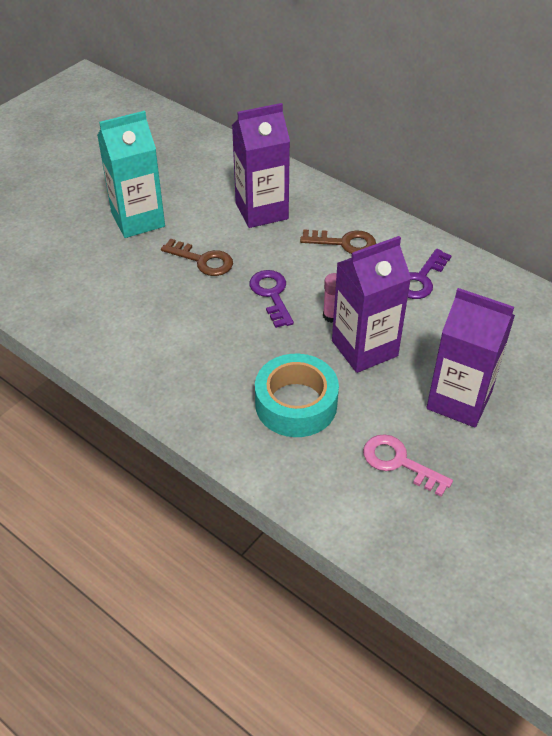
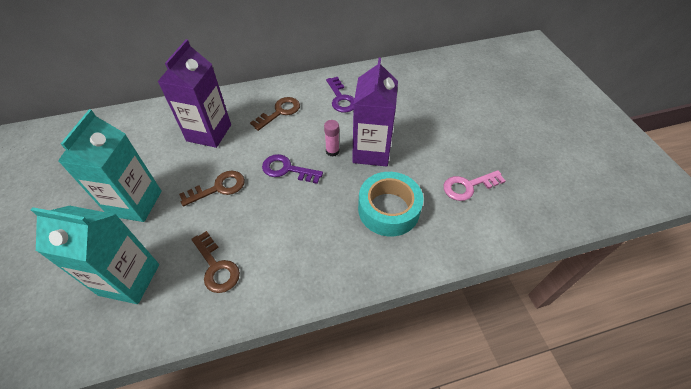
camera: 55 degrees left, 5 degrees up
purple carton [426,288,515,427] -> none
none -> turquoise carton [31,206,159,304]
none -> brown key [191,231,240,293]

